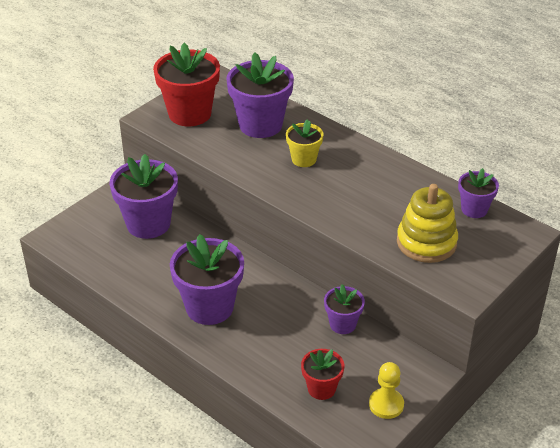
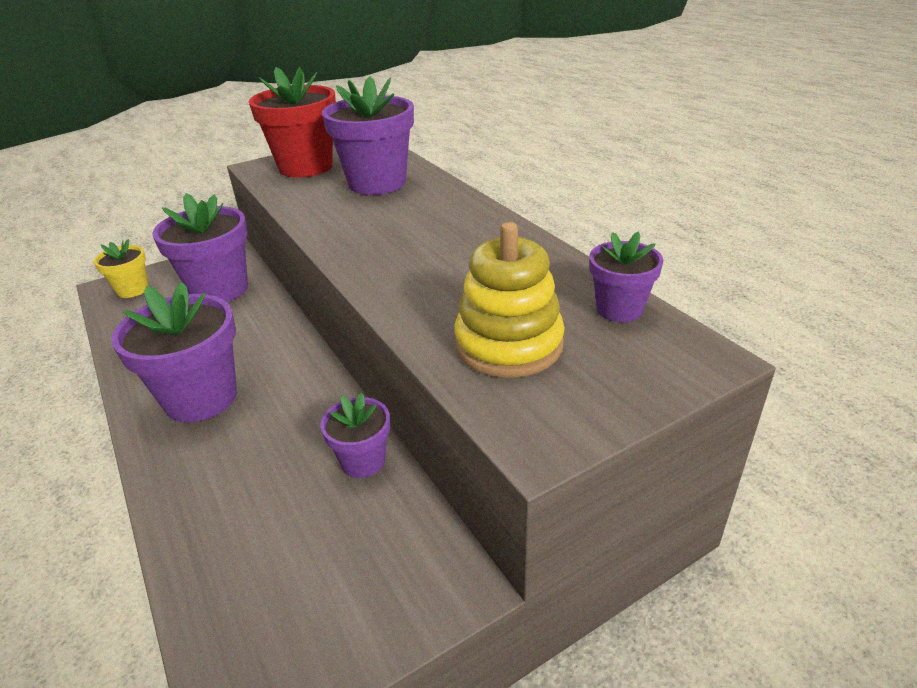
camera: 20 degrees right, 5 degrees down
yellow flower pot [286,119,323,167] -> yellow flower pot moved to [94,239,149,298]
red flower pot [301,349,344,400] -> none
yellow pawn [369,362,404,419] -> none

